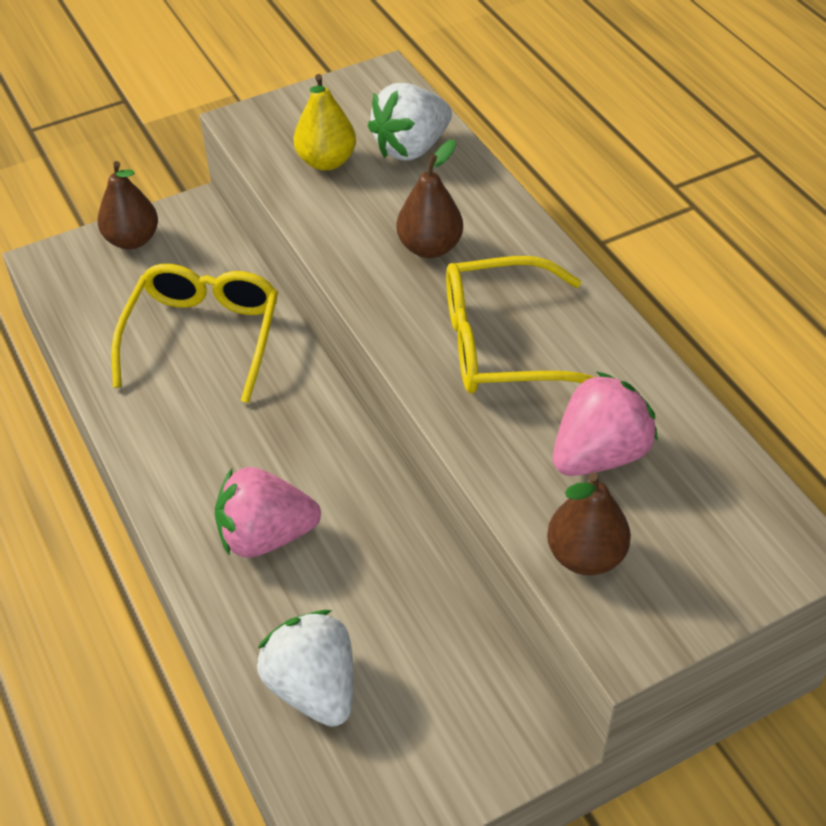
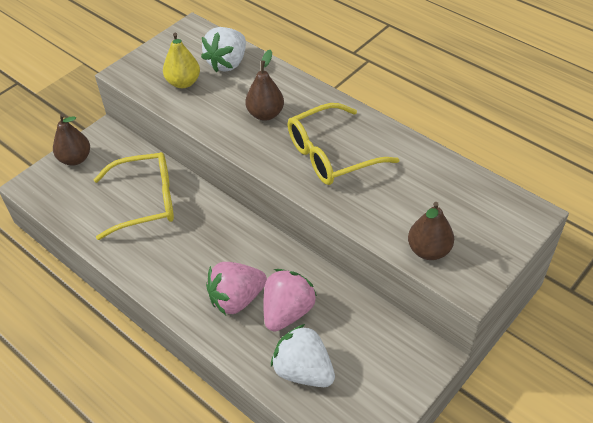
camera: 20 degrees left, 0 degrees up
yellow glasses [111,264,278,403] -> yellow glasses turned 90 degrees clockwise [94,152,174,240]
pink strawberry [553,372,658,476] -> pink strawberry moved to [263,269,317,331]

